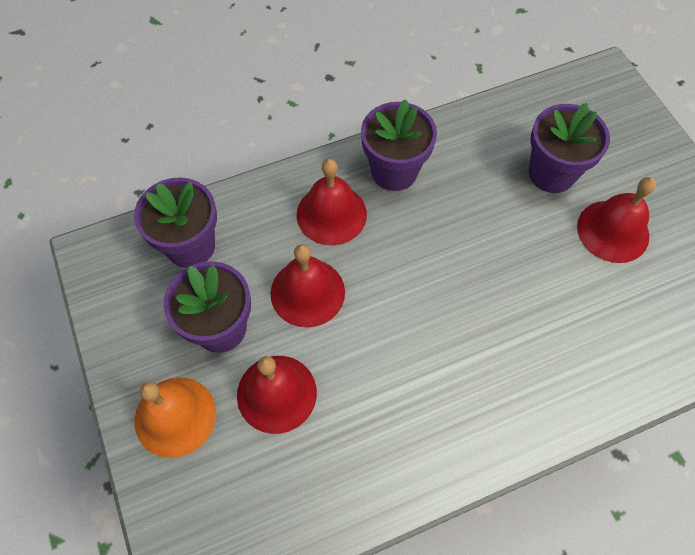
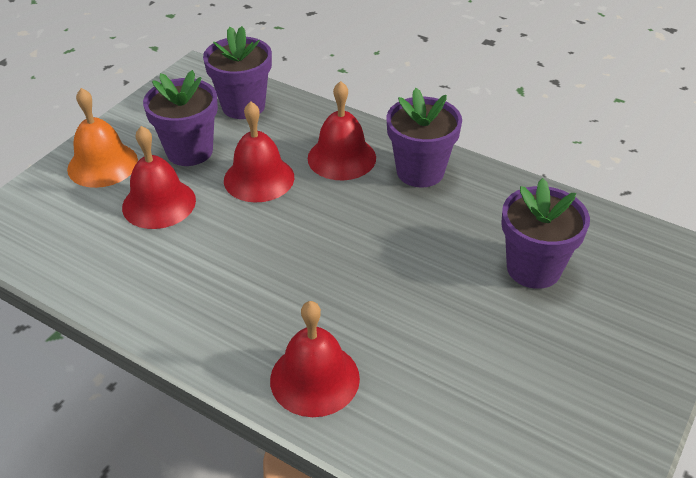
camera: 55 degrees right, 20 degrees down
red bell [577,177,656,263] -> red bell moved to [270,301,360,417]

